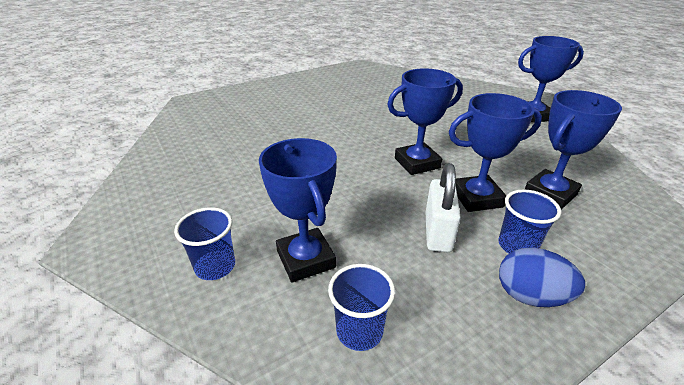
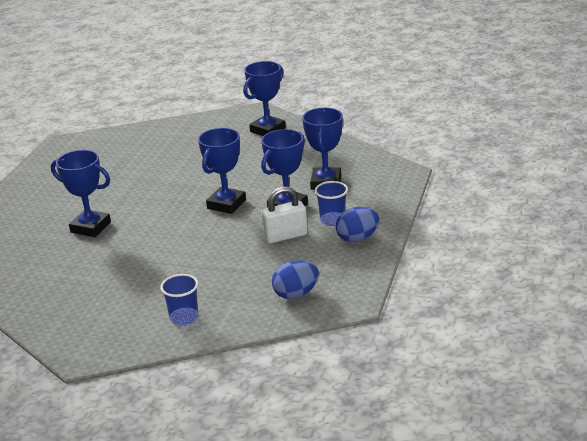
camera: 40 degrees left, 5 degrees down
blue trophy [259,138,337,282] -> blue trophy moved to [51,150,111,237]
blue cup [328,264,395,351] -> blue egg [272,261,319,299]
white padlock [425,163,461,252] -> white padlock turned 75 degrees counterclockwise [261,186,308,243]

